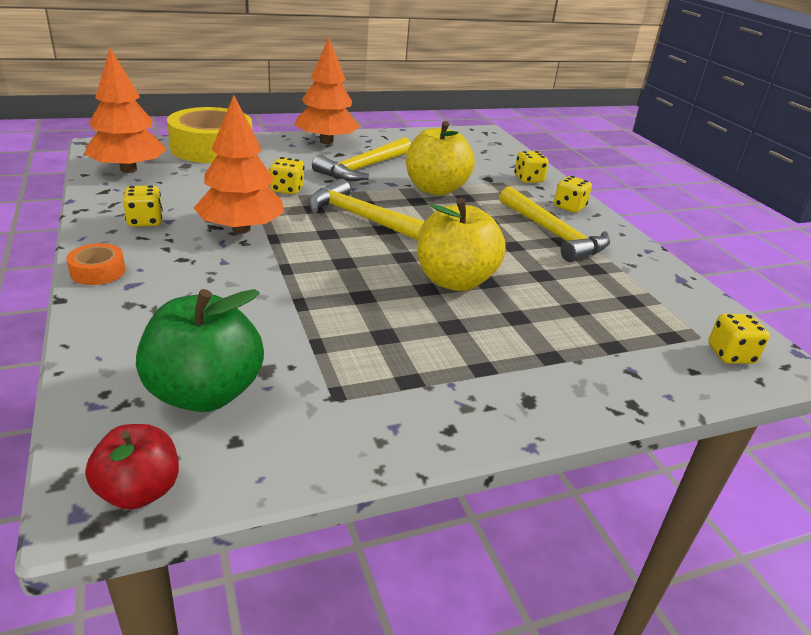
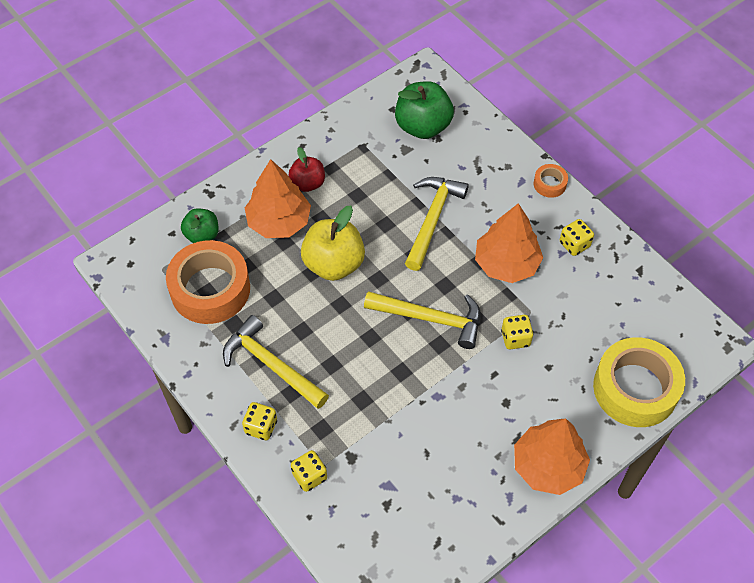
camera: 165 degrees right, 25 degrees up
orange tree [84,48,167,173] -> orange tree moved to [245,159,311,238]
red apple [85,424,179,510] -> red apple moved to [289,147,325,192]
yellow hammer [312,137,411,181] -> yellow hammer moved to [405,177,469,271]
yellow apple [406,121,475,196] -> none
yellow dice [708,314,770,364] -> none
none -> orange tape [166,240,250,324]
none -> green apple [181,208,219,243]

